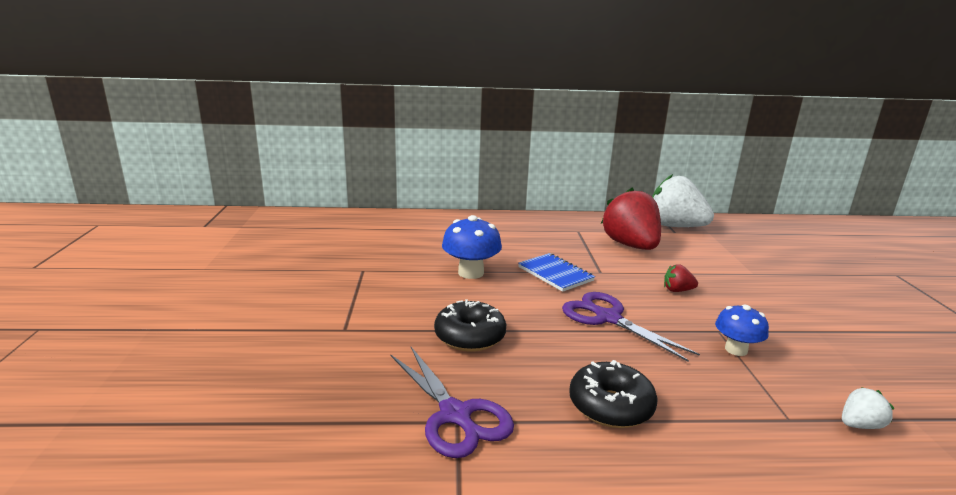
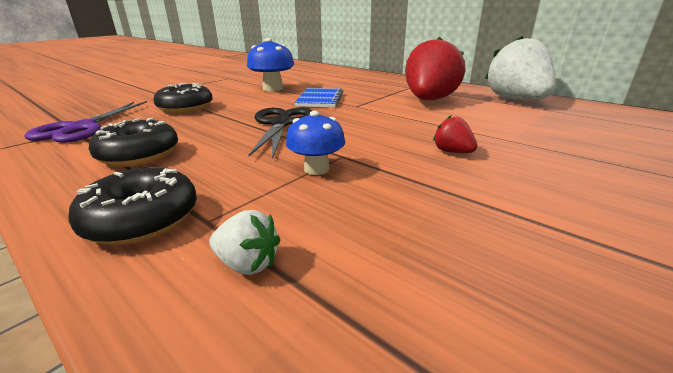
camera: 45 degrees right, 5 degrees up
purple scissors [562,292,700,362] -> black scissors [249,108,312,158]
red strawberry [664,264,698,292] -> red strawberry moved to [433,115,477,153]
none -> black donut [68,167,197,245]

